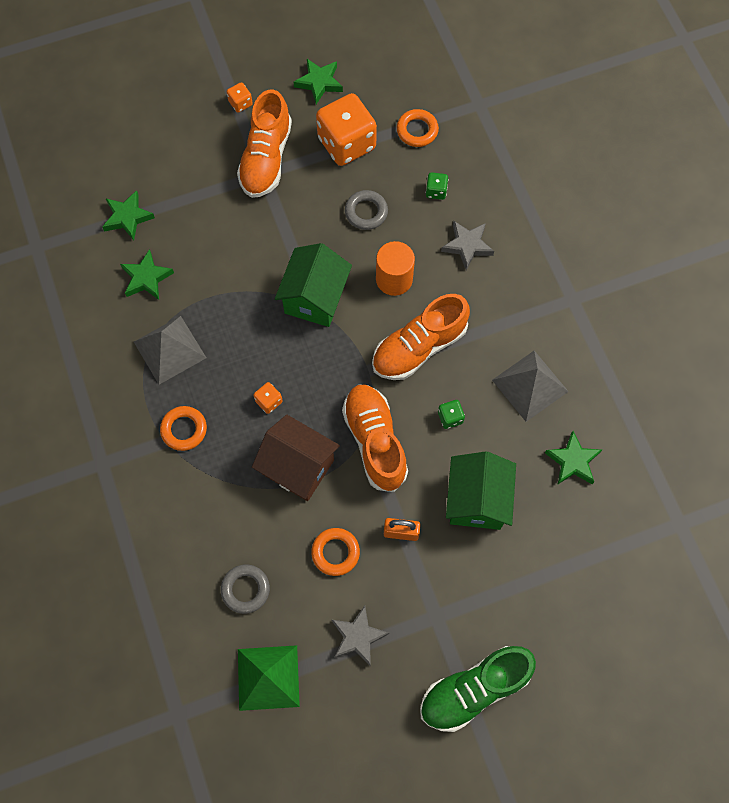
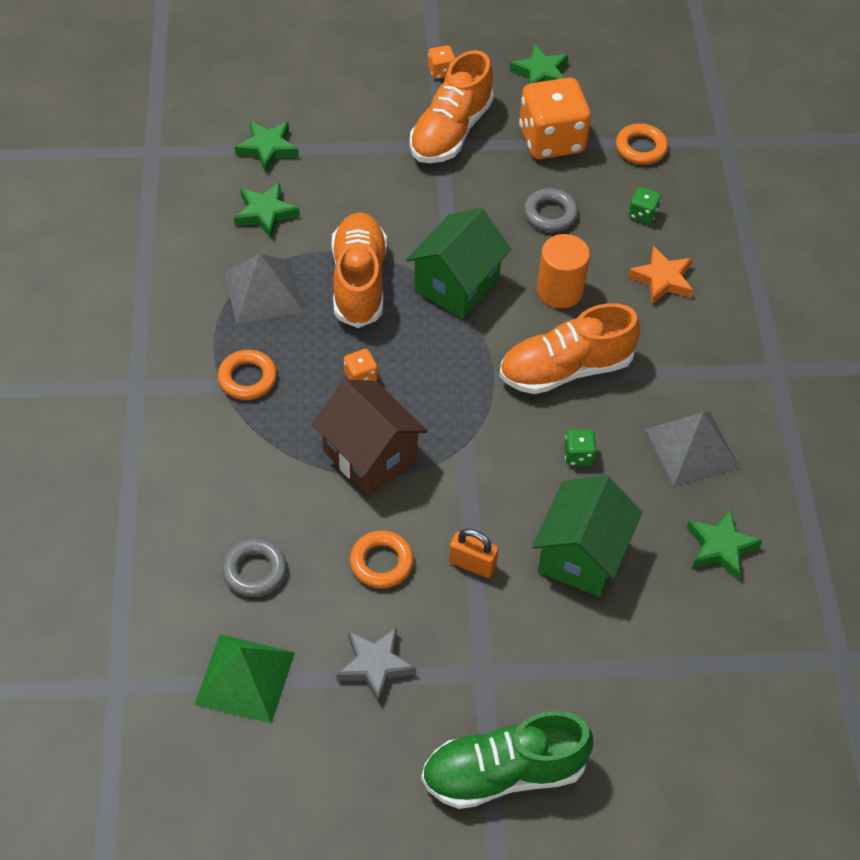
camera: 15 degrees right, 15 degrees down
orange shoe [342,384,408,492] -> orange shoe moved to [331,212,387,328]
grey star [441,221,494,270] -> orange star [628,246,693,304]

